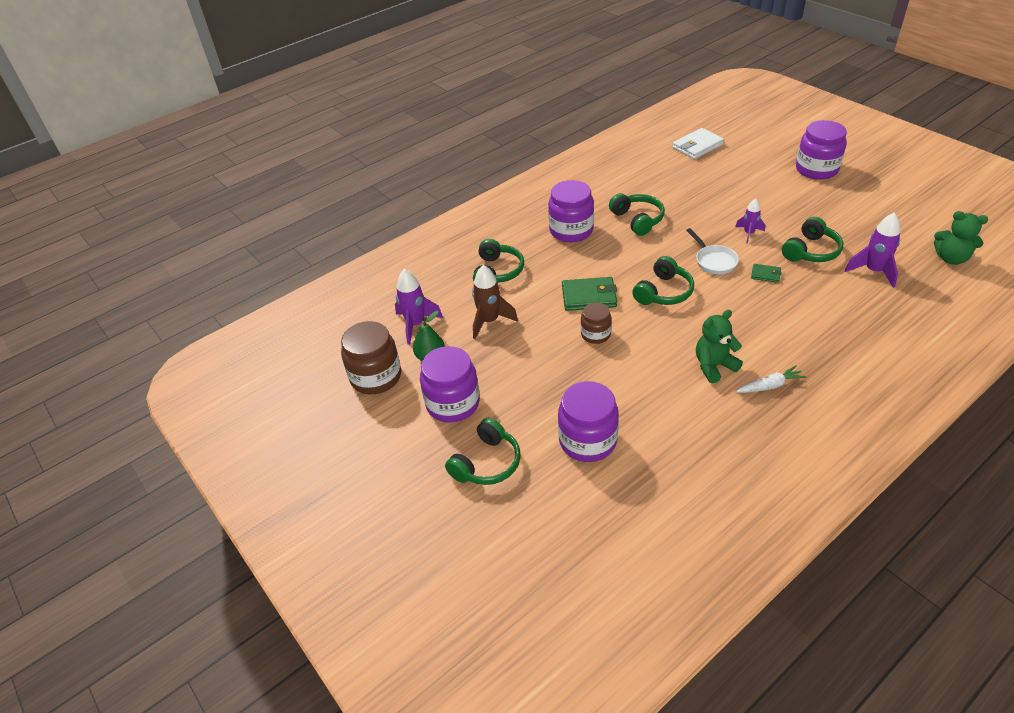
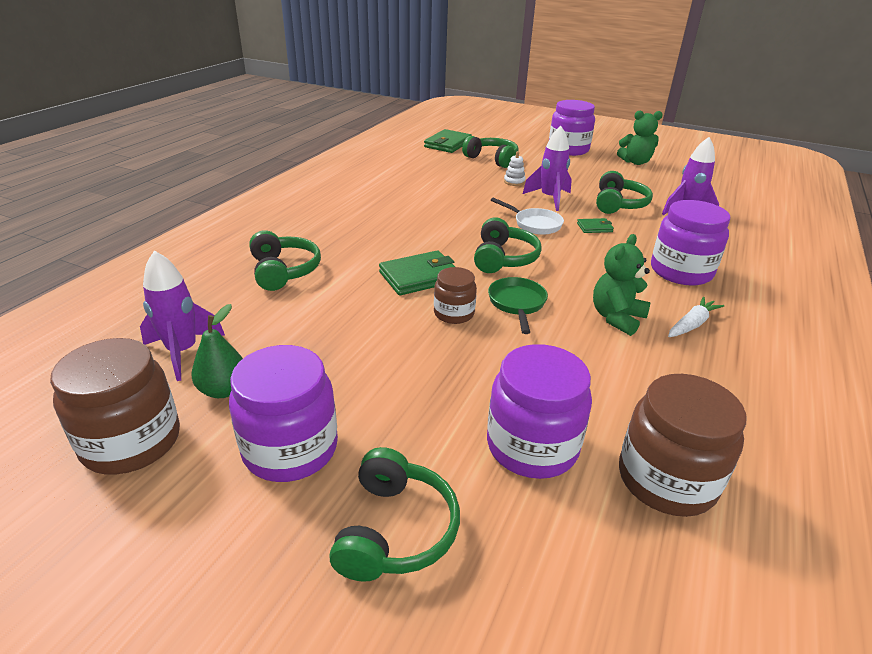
camera: 30 degrees left, 10 degrees down
brown rocket [472,265,518,339] -> none
purple jar [548,180,594,242] -> purple jar moved to [651,200,730,286]
green headphones [609,193,665,236] -> green headphones moved to [462,136,519,168]
white wallet [672,128,724,159] -> green wallet [424,129,472,153]
purple rocket [735,198,765,244] -> purple rocket [523,126,572,211], size x1.58
green teddy bear [934,211,988,265] -> green teddy bear moved to [617,111,663,165]
none -> green pan [488,277,548,334]
none -> white stacking toy [504,151,526,186]
none -> brown jar [619,374,747,517]

